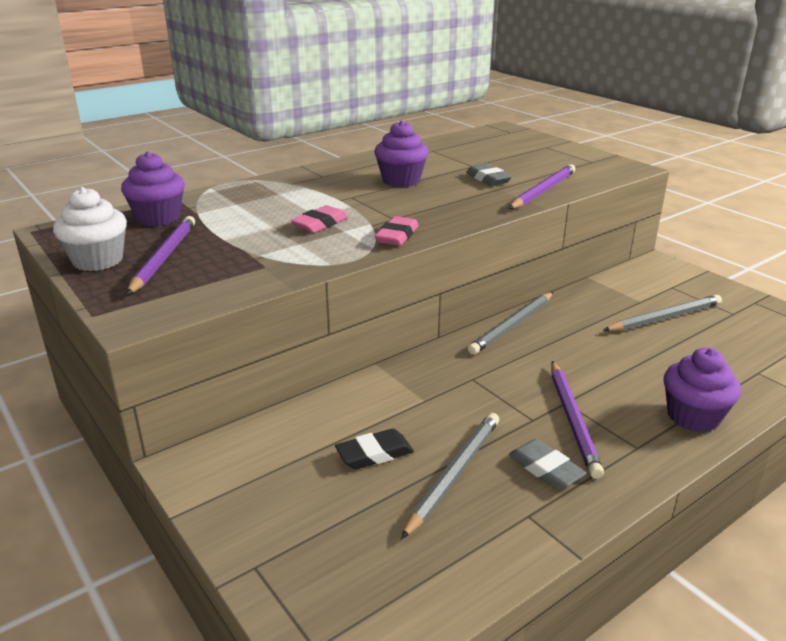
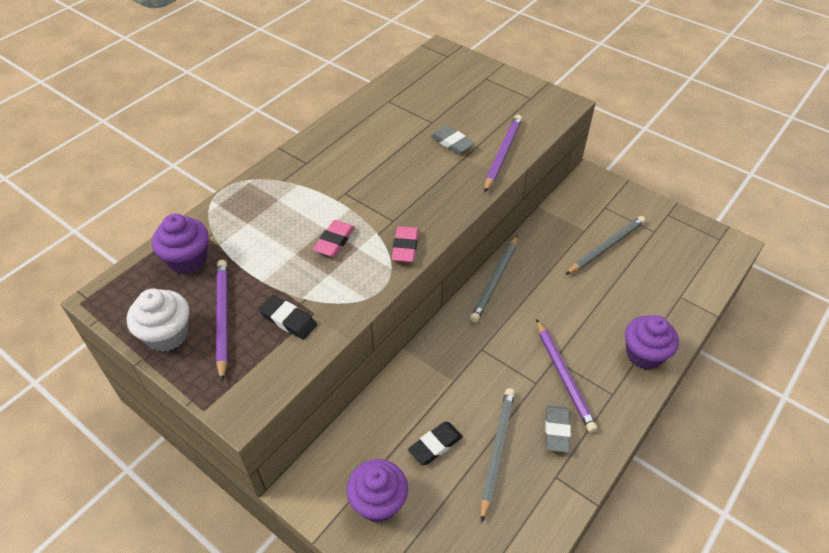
camera: 15 degrees left, 20 degrees up
purple cupcake [375,120,429,187] -> purple cupcake moved to [347,459,408,523]
grey eraser [509,439,587,490] -> grey eraser turned 60 degrees clockwise [545,405,571,453]
none -> black eraser [259,295,317,340]

